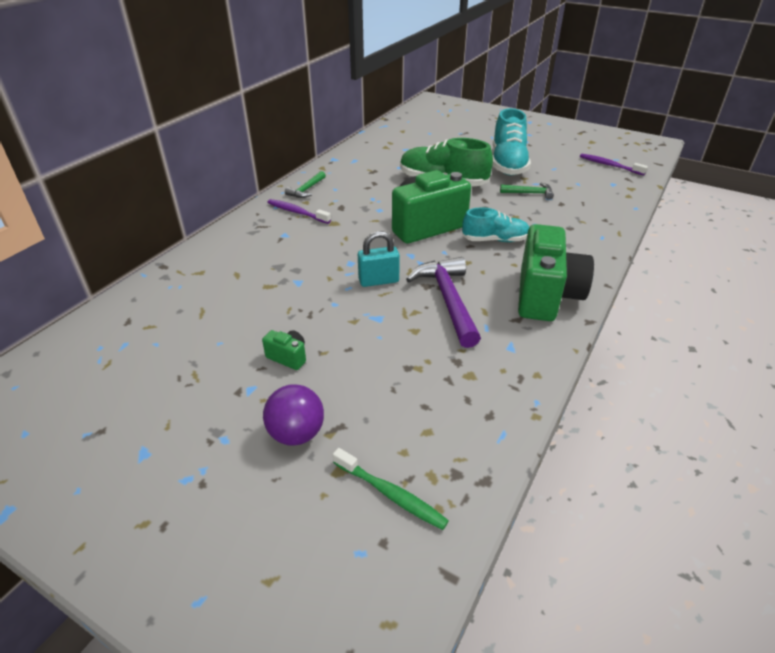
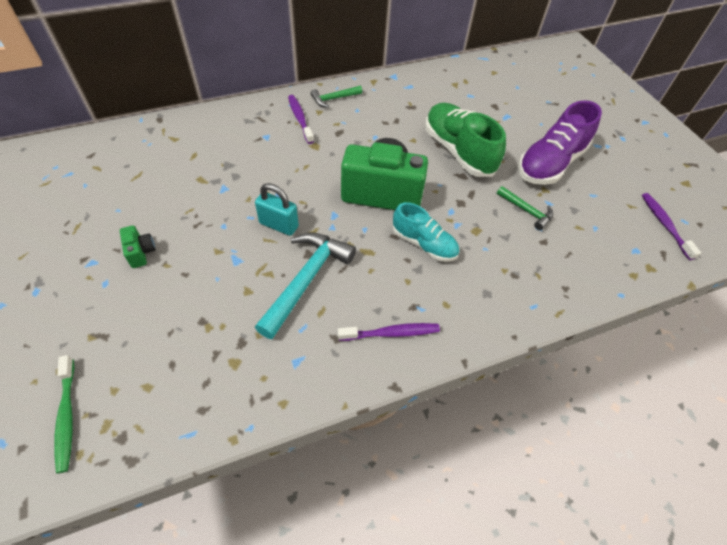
camera: 35 degrees right, 15 degrees up
purple ball [263,384,324,446] -> none
purple hammer [406,257,481,348] -> turquoise hammer [255,232,356,339]
turquoise shoe [492,108,531,175] -> purple shoe [518,100,602,185]
green camera [518,224,594,321] -> purple toothbrush [338,323,440,341]

